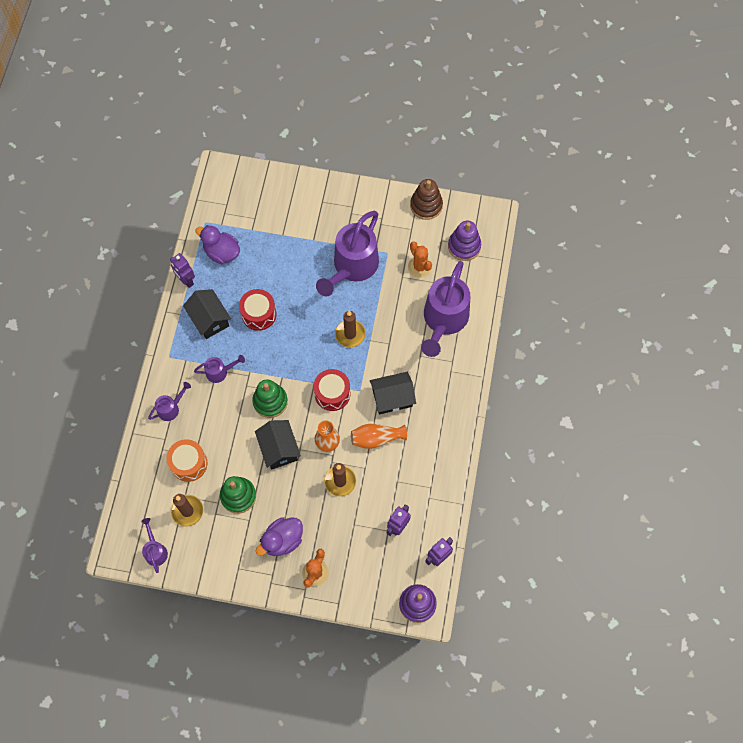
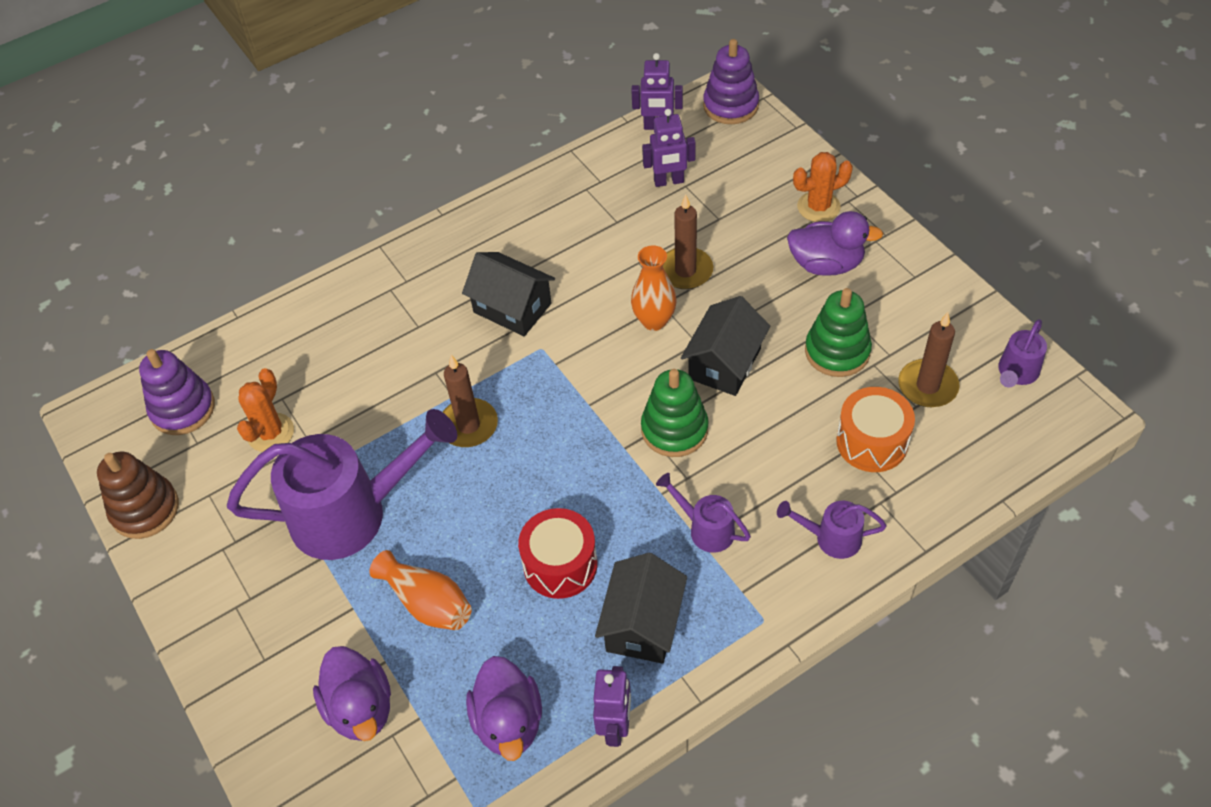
camera: 130 degrees left, 15 degrees down
red drum [313,369,350,411] -> none
orange vase [351,424,407,449] -> orange vase moved to [370,550,472,630]
purple watering can [421,261,470,357] -> none
none -> purple duck [313,646,391,741]

